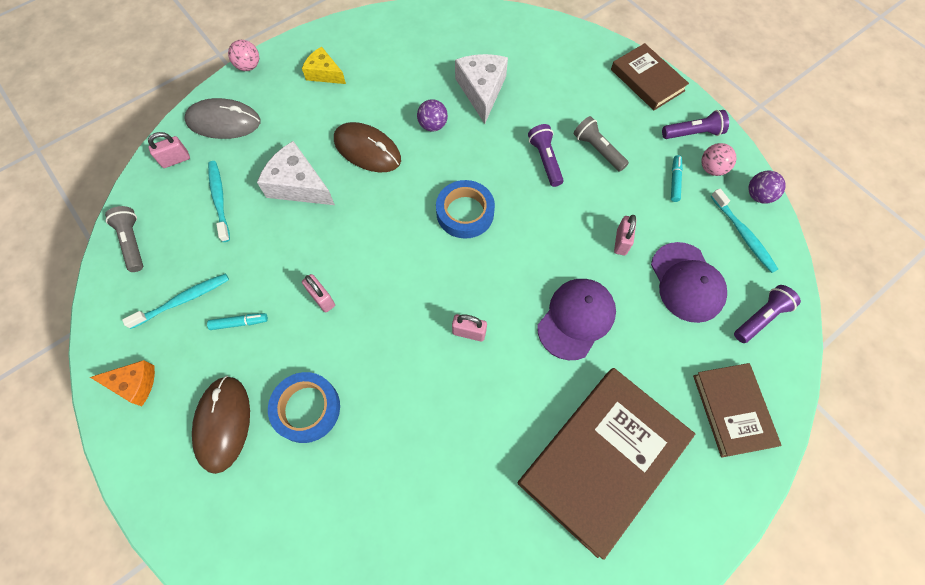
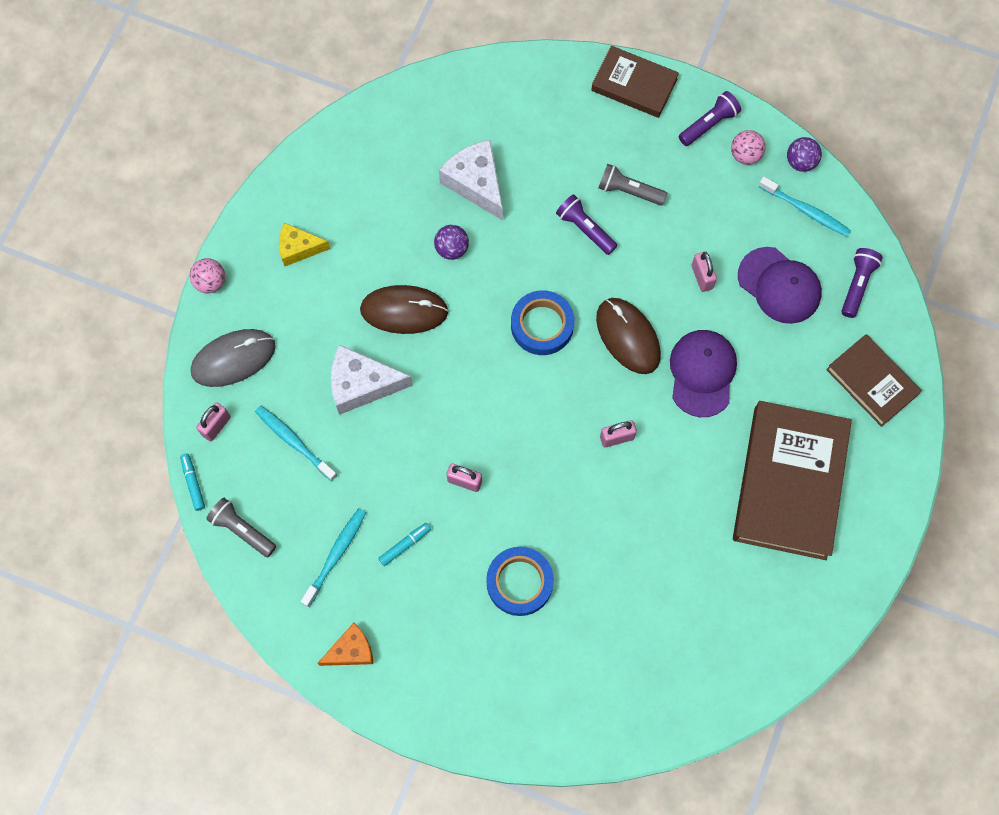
camera: 30 degrees left, 5 degrees up
brown mouse [192,376,250,474] -> brown mouse moved to [596,298,661,374]
turquoise marker [671,155,683,202] -> turquoise marker moved to [180,454,205,511]

